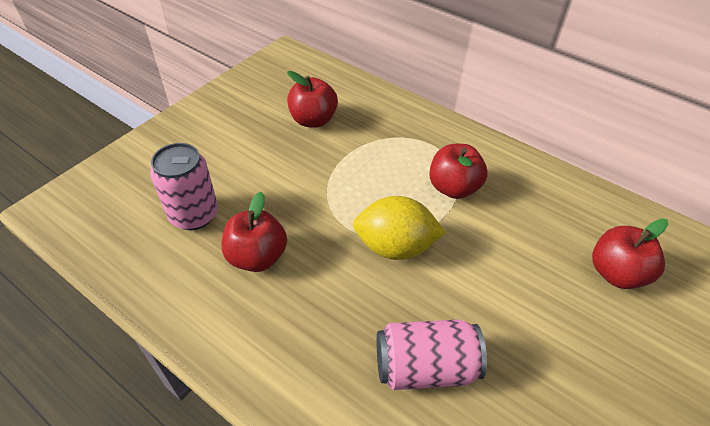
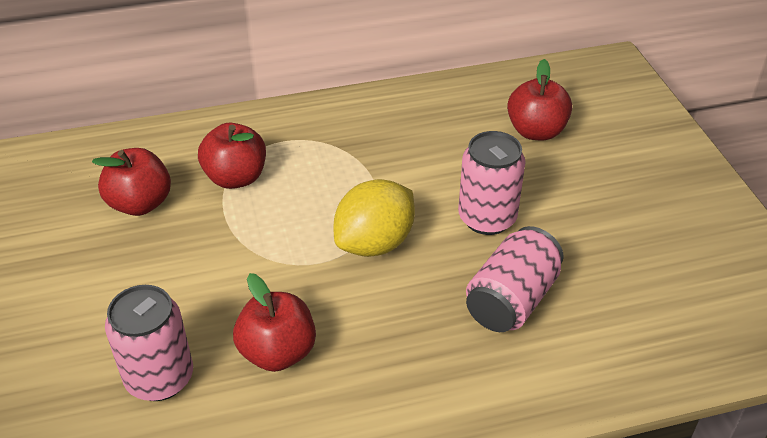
camera: 50 degrees left, 5 degrees down
red apple [429,144,488,199] -> red apple moved to [198,123,266,189]
none -> pink can [458,131,526,235]

